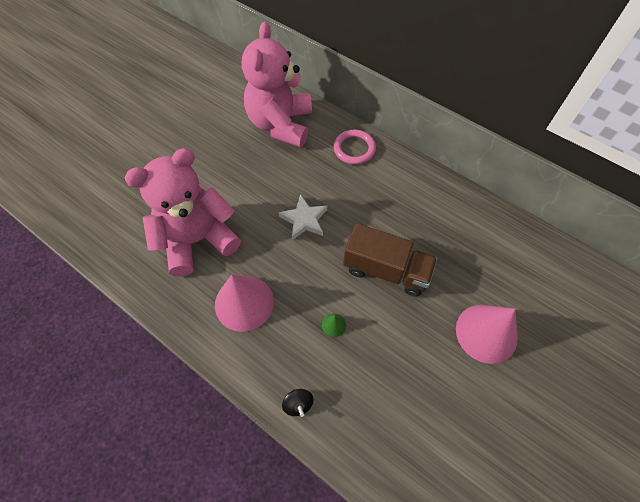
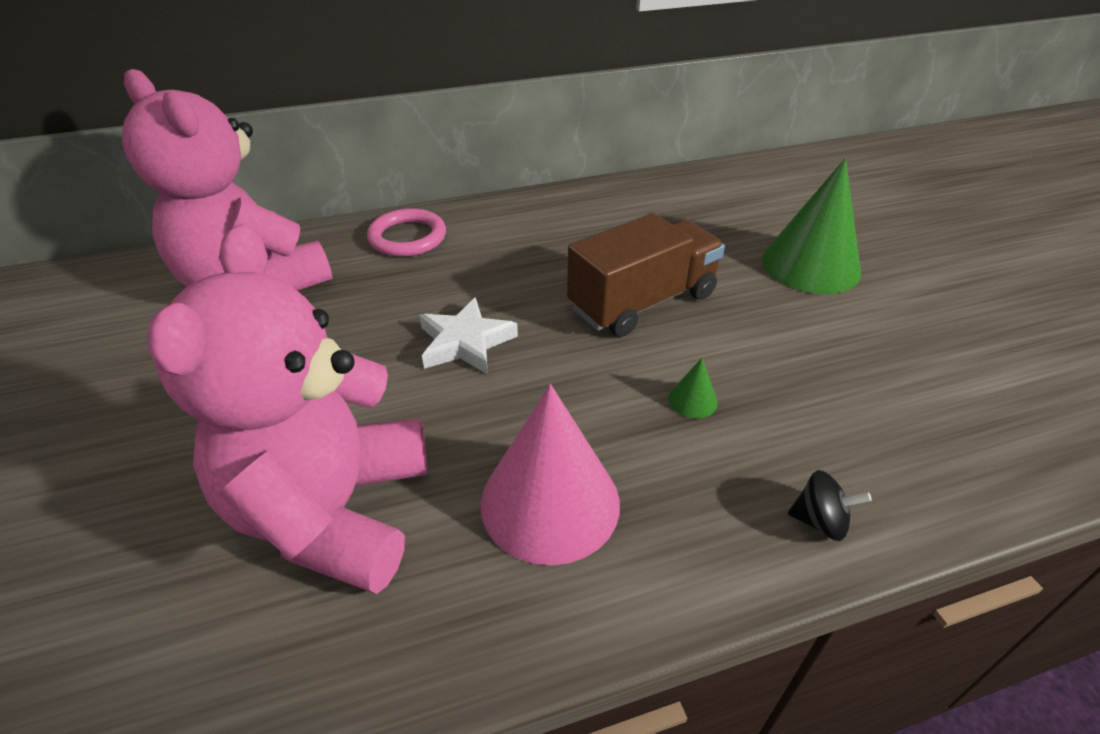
camera: 55 degrees left, 20 degrees down
pink cone [456,305,518,364] -> green cone [762,158,861,294]

